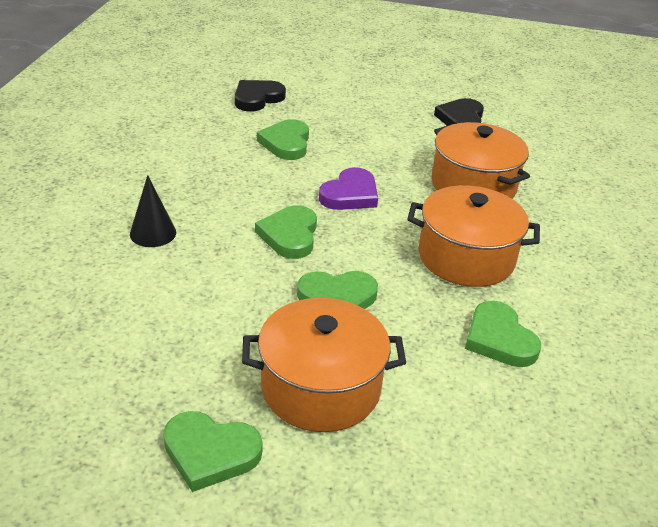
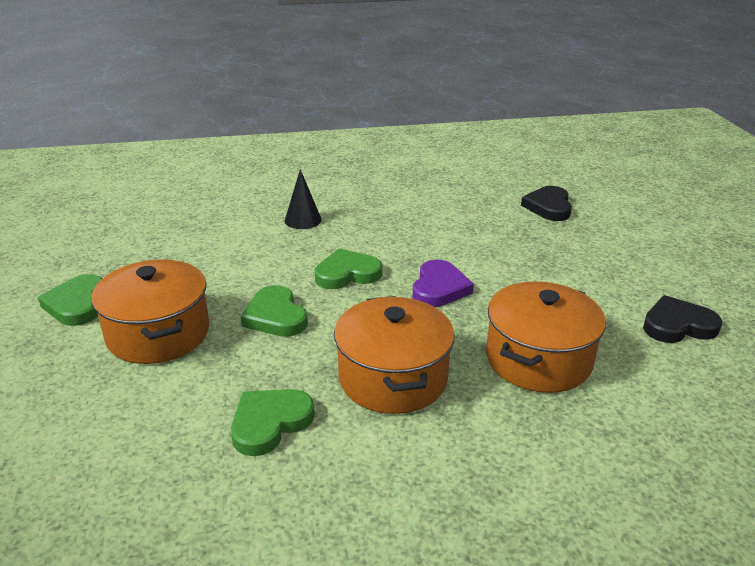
camera: 70 degrees right, 5 degrees down
black heart [235,80,286,112] -> black heart turned 105 degrees counterclockwise [521,186,572,221]
green heart [257,119,309,160] -> none
purple heart [319,167,378,210] -> purple heart turned 90 degrees counterclockwise [413,259,474,307]

